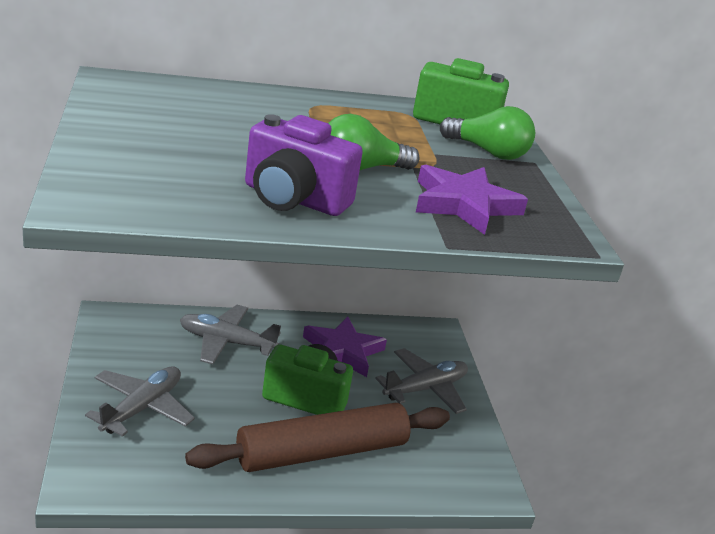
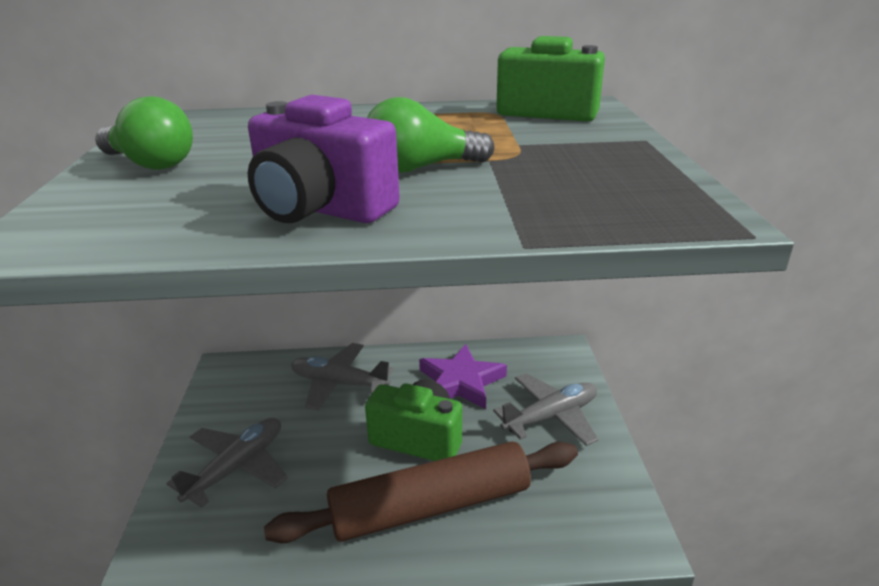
camera: 10 degrees right, 0 degrees up
purple star [416,165,528,235] -> none
green light bulb [440,106,535,160] -> green light bulb moved to [95,96,193,170]

